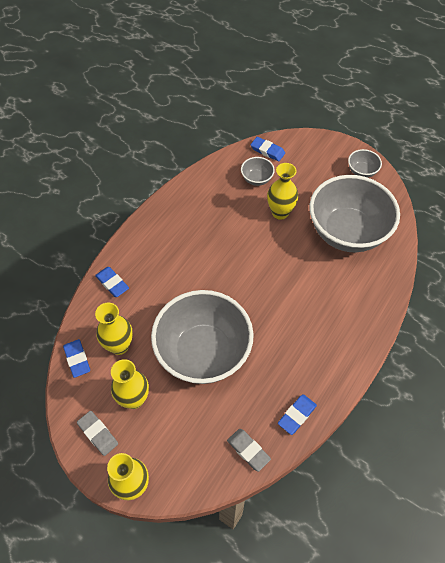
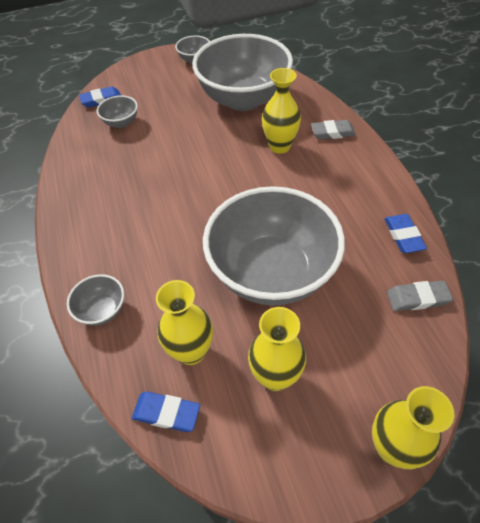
camera: 50 degrees left, 5 degrees down
grey eraser [77,411,118,456] -> grey eraser moved to [311,120,356,140]
blue eraser [95,267,129,297] -> grey bowl [67,274,124,326]
yellow vase [267,163,298,220] -> yellow vase moved to [262,68,301,154]

